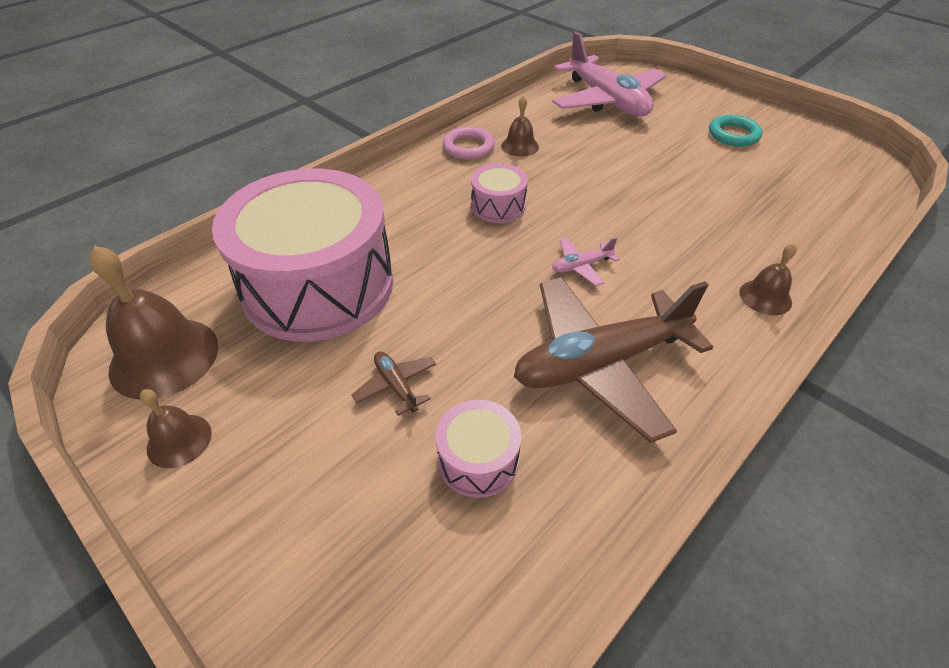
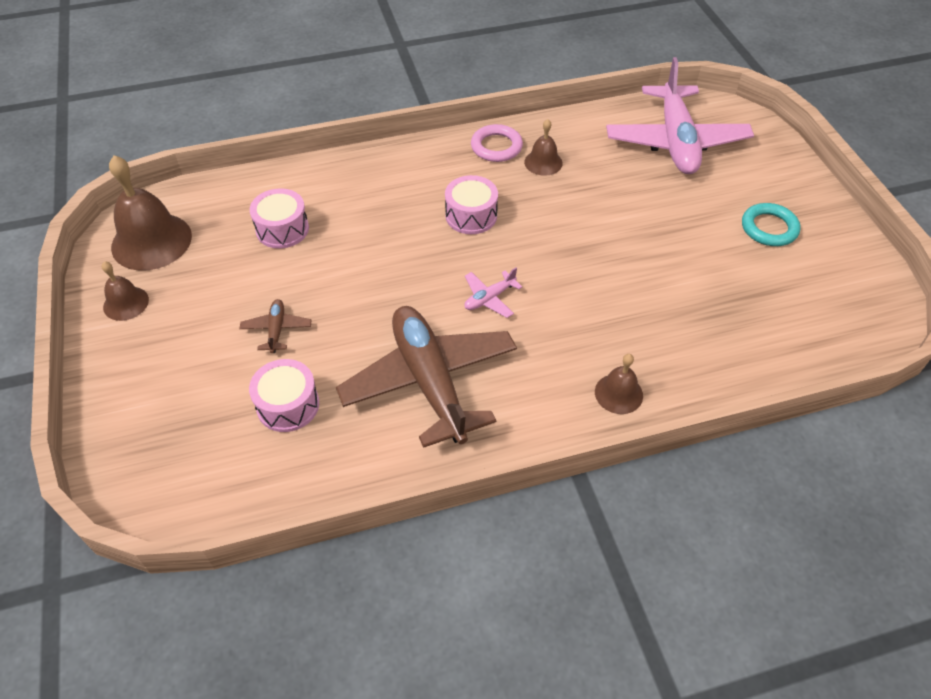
camera: 30 degrees right, 5 degrees up
pink drum [212,168,393,342] -> pink drum [250,188,309,249], size x0.42
brown plane [514,277,713,443] -> brown plane turned 60 degrees clockwise [336,306,517,448]
pink plane [552,237,619,286] -> pink plane turned 45 degrees counterclockwise [465,267,522,318]

